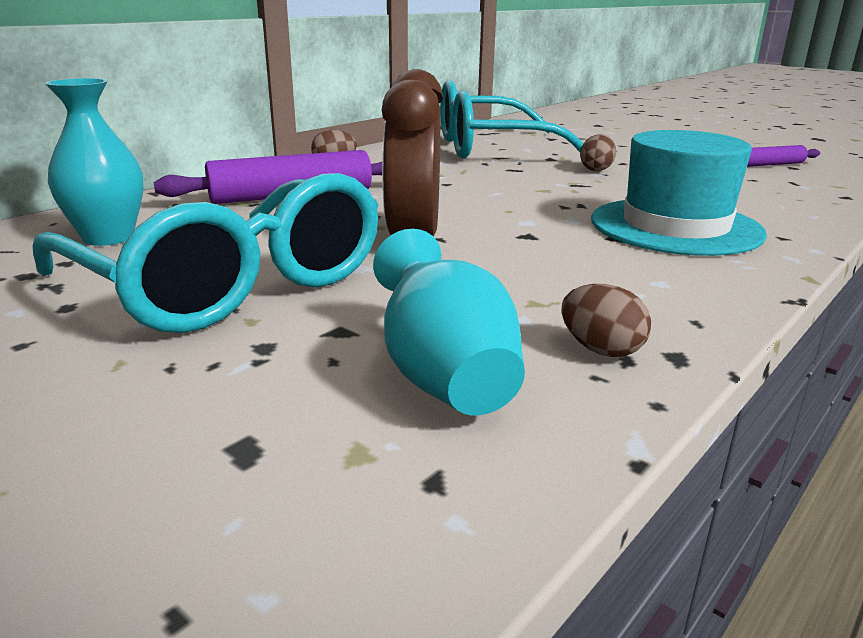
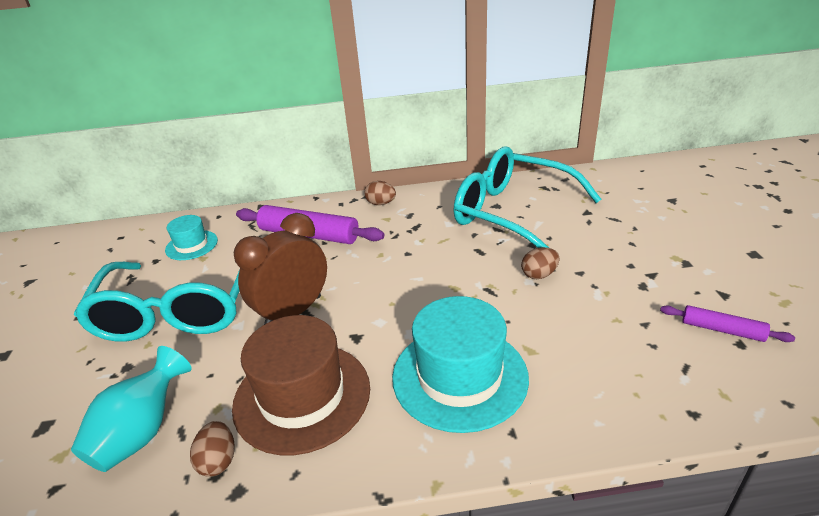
camera: 45 degrees right, 10 degrees up
turquoise vase [45,78,144,246] -> turquoise hat [165,215,218,260]
none -> brown hat [232,315,370,455]

